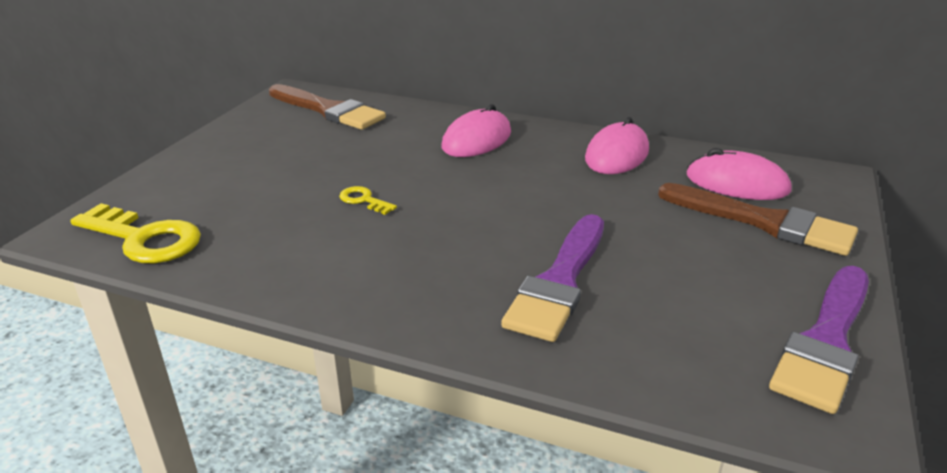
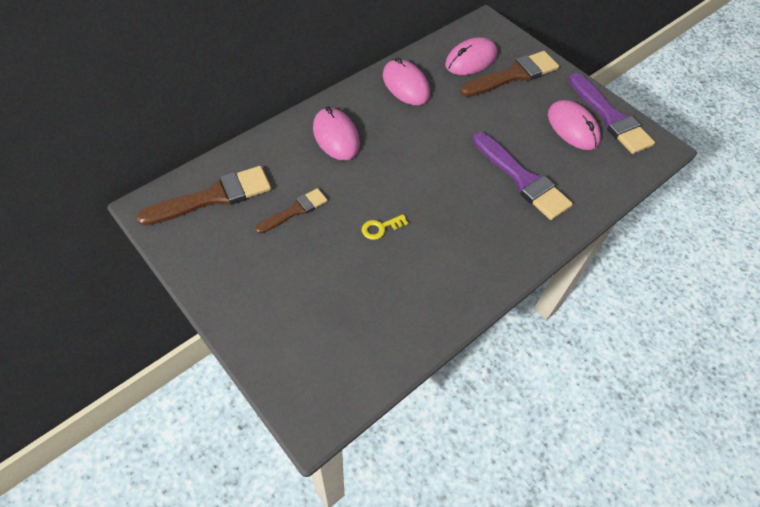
camera: 65 degrees left, 25 degrees up
yellow key [70,203,201,263] -> none
none -> brown brush [255,188,328,234]
none -> pink mouse [548,100,601,150]

